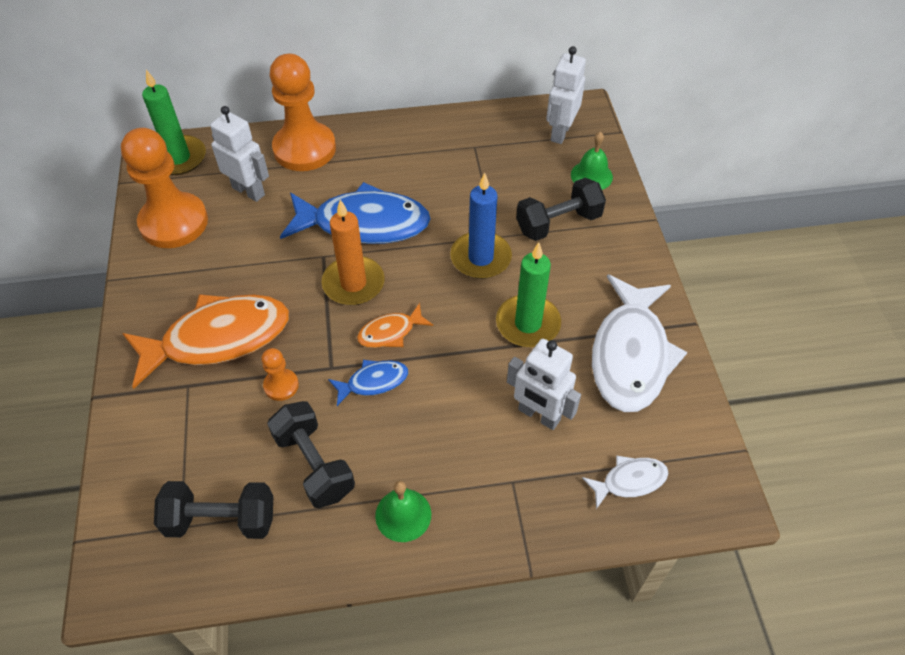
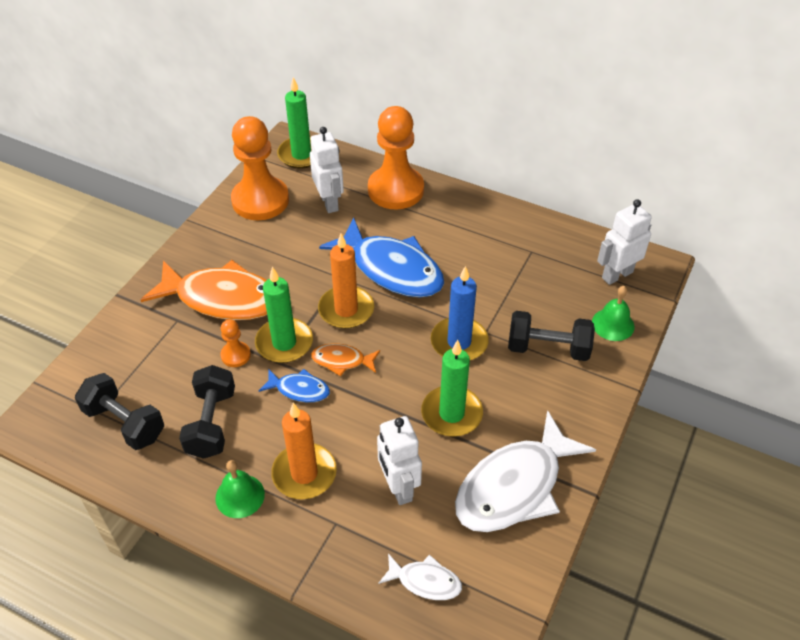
camera: 35 degrees right, 5 degrees down
none -> green candle [255,267,313,363]
none -> orange candle [271,403,337,499]

